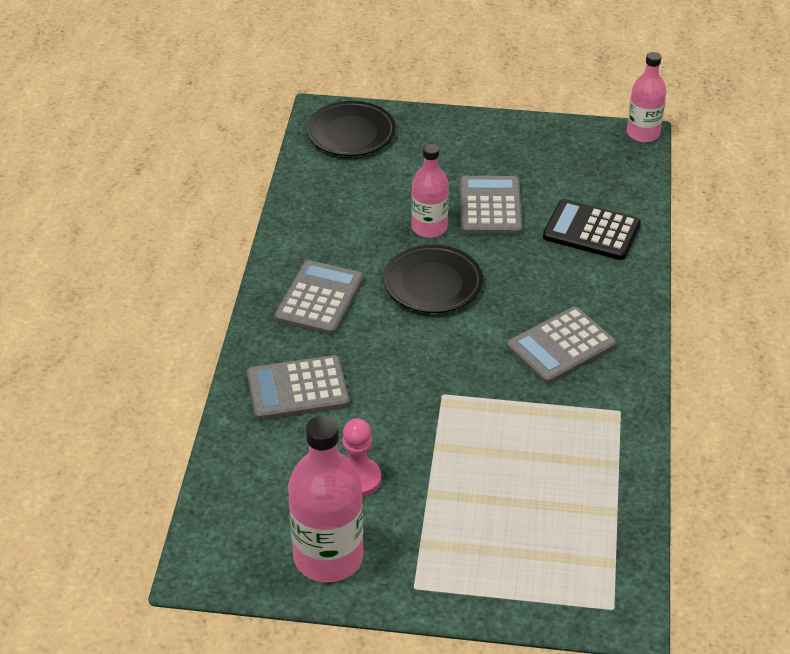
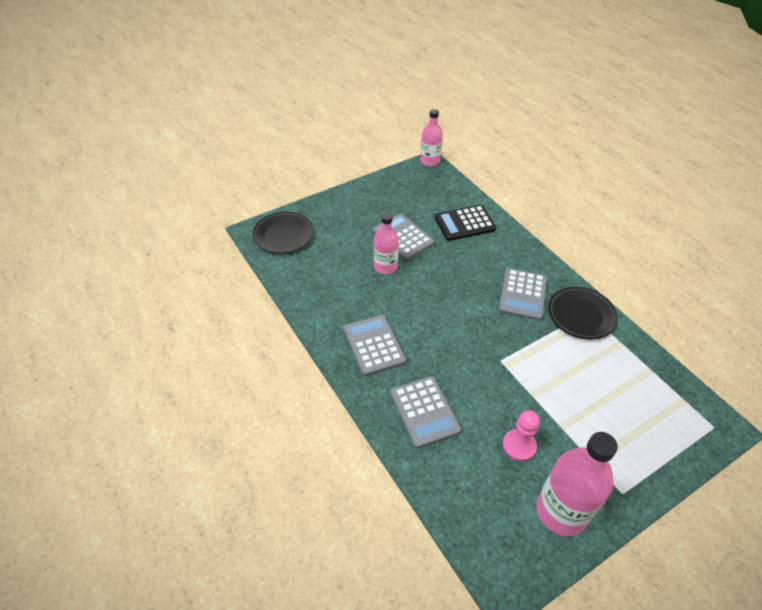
camera: 40 degrees left, 5 degrees up
grey calculator [247,355,350,420] -> grey calculator turned 60 degrees counterclockwise [390,376,461,449]
black plate [384,245,483,313] -> black plate moved to [548,287,618,340]

